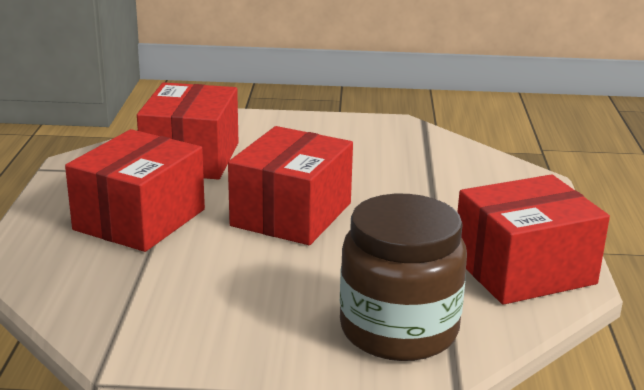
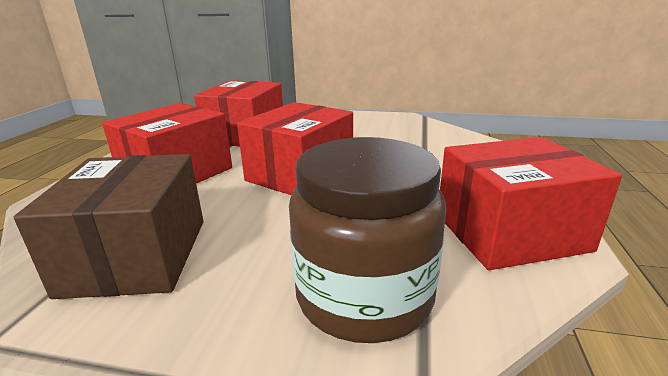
camera: 10 degrees right, 0 degrees up
none -> brown box [14,154,203,299]

